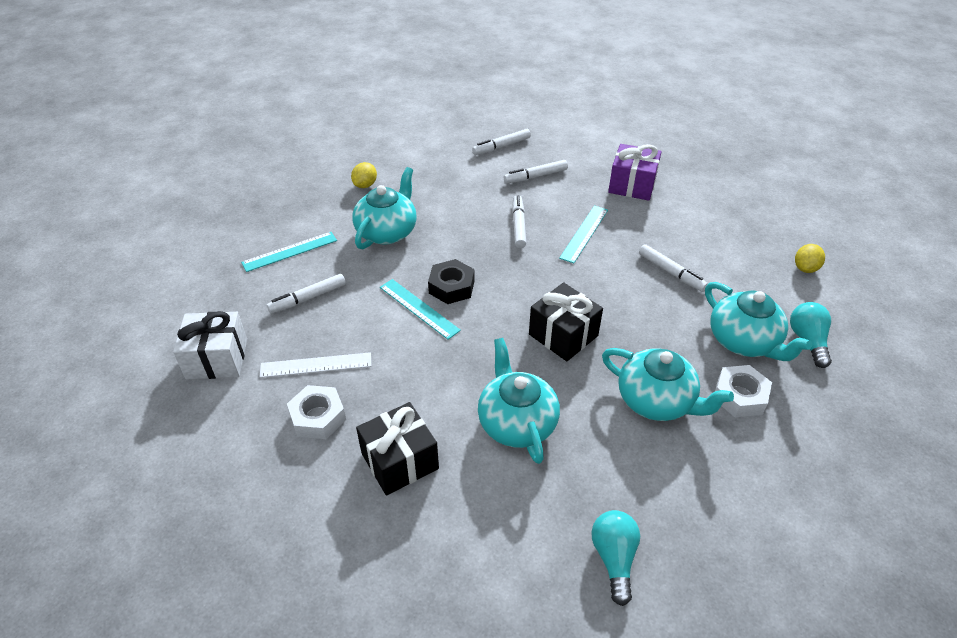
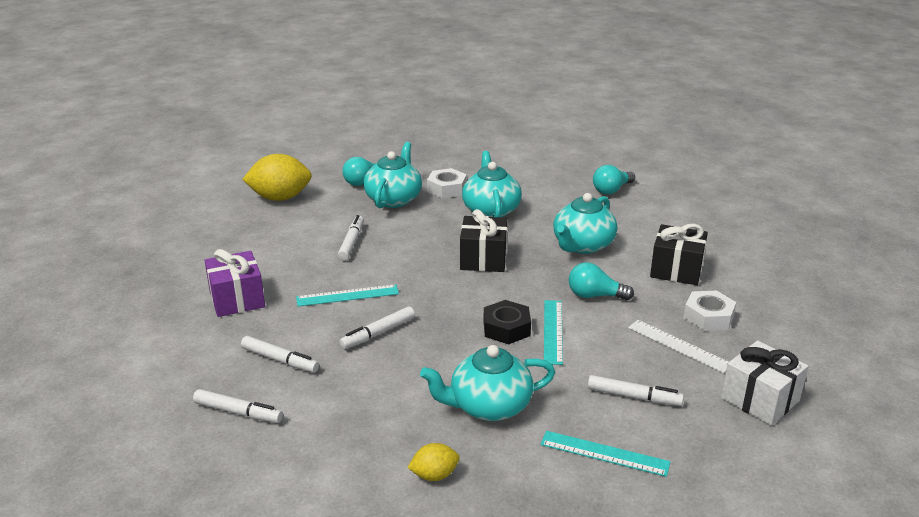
camera: 130 degrees left, 15 degrees down
yellow lemon [795,244,825,273] -> yellow lemon [242,154,312,201], size x1.96
none -> turquoise light bulb [569,262,634,300]

